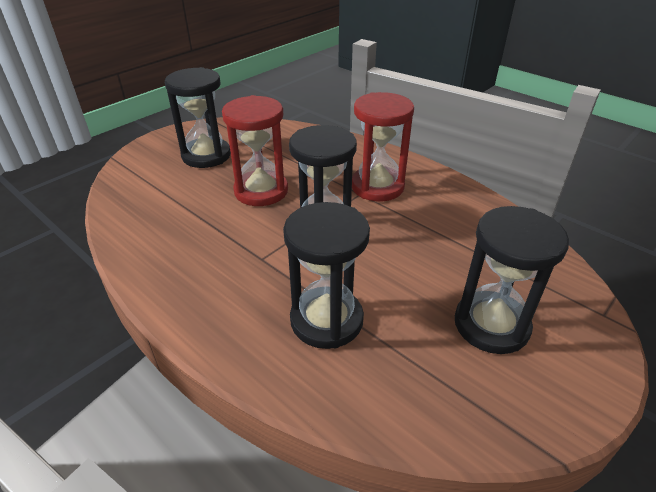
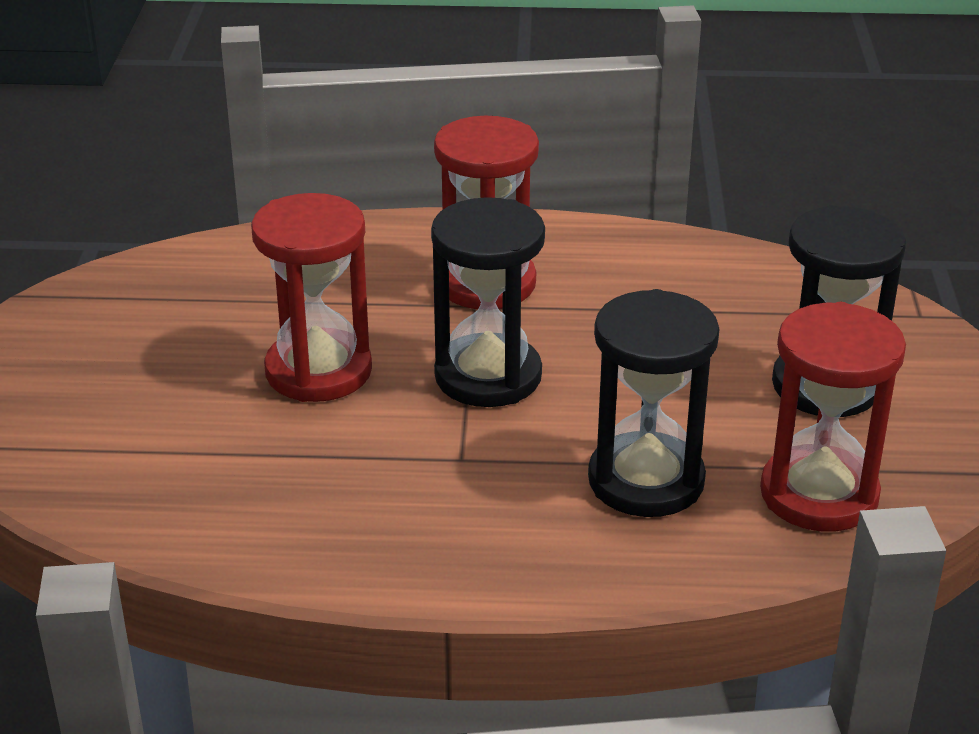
camera: 40 degrees left, 5 degrees down
black hourglass [165,67,231,168] -> none
none -> red hourglass [760,302,906,532]

